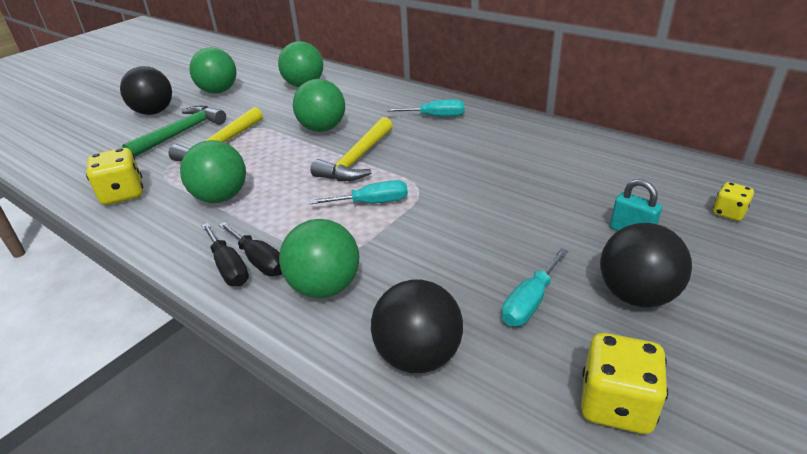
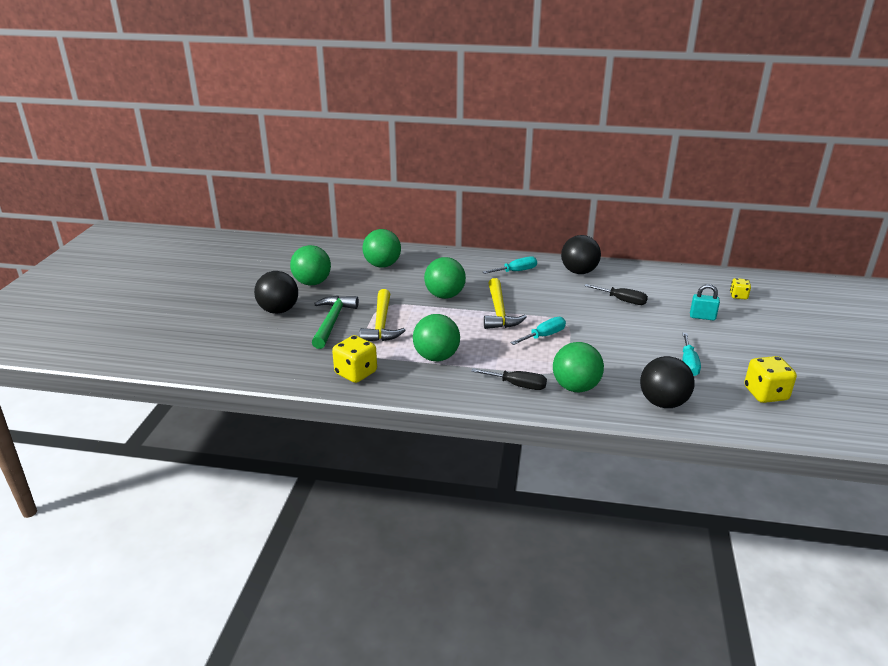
camera: 30 degrees left, 5 degrees down
black screwdriver [201,223,249,286] -> black screwdriver moved to [585,284,648,305]
black ball [600,223,692,308] -> black ball moved to [561,235,601,274]

